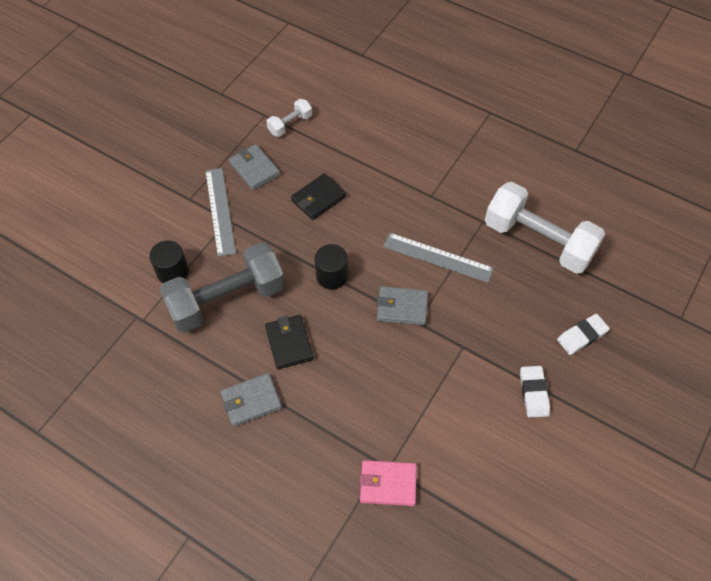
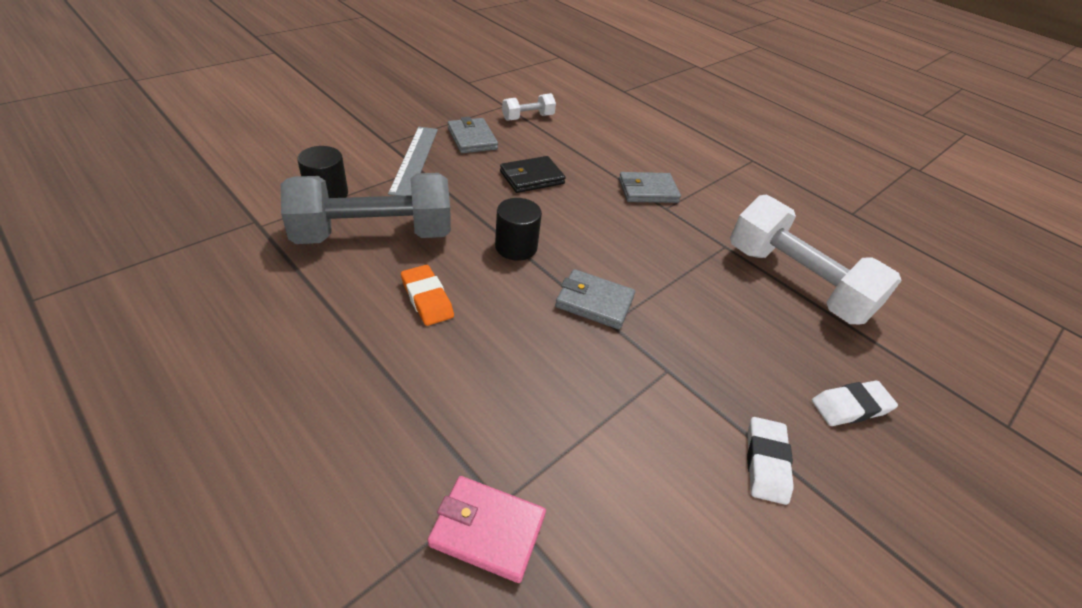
camera: 10 degrees right, 15 degrees down
grey wallet [220,373,282,427] -> grey wallet moved to [619,172,681,203]
black wallet [265,315,314,369] -> orange eraser [401,265,454,326]
grey ruler [383,233,494,283] -> none

